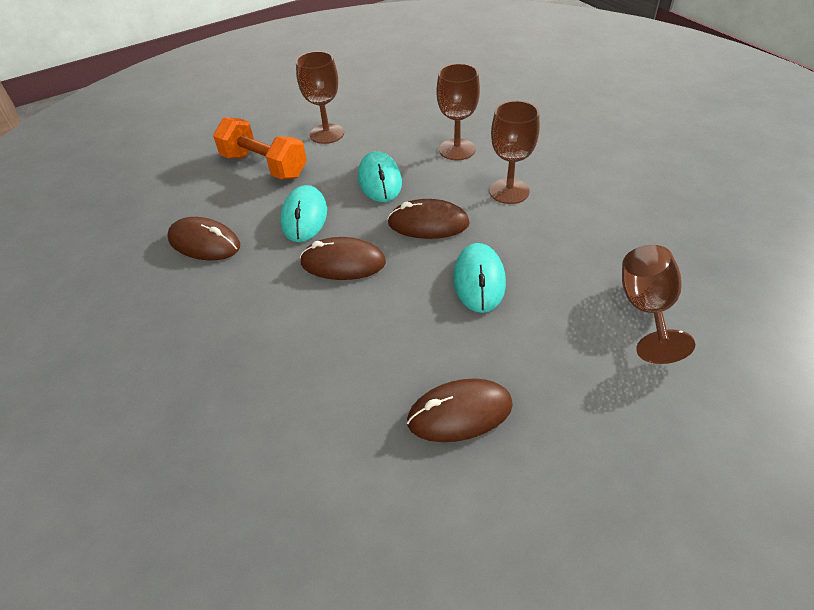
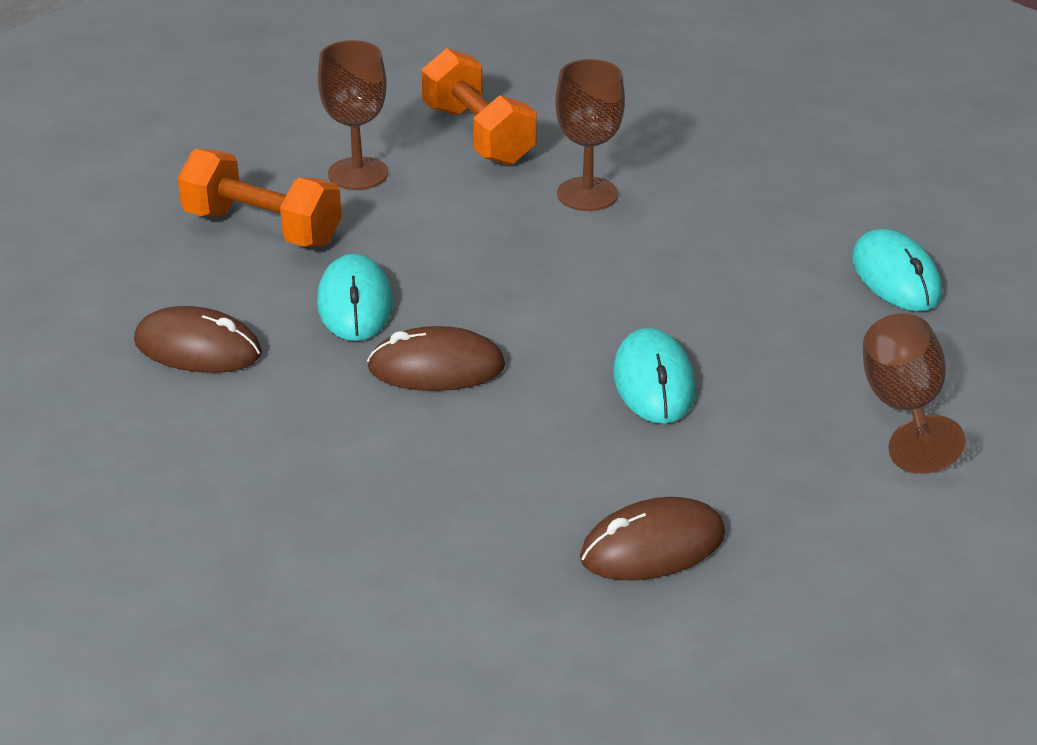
camera: 10 degrees left, 10 degrees down
turquoise mouse [358,151,402,202] -> turquoise mouse moved to [852,229,942,311]
brown mouse [387,199,470,239] -> none
brown goblet [489,101,540,204] -> none
none -> orange dumbbell [421,48,537,165]

